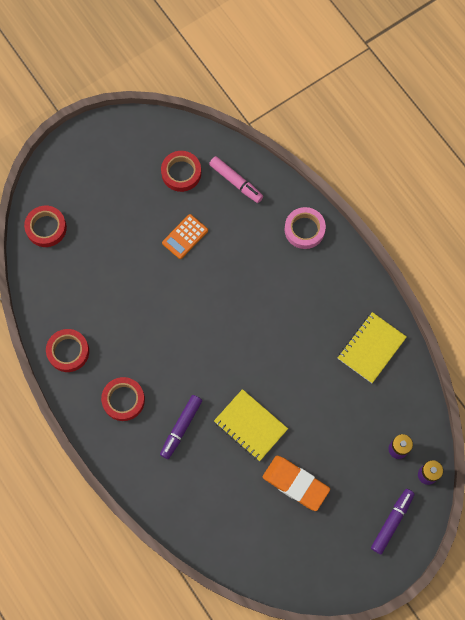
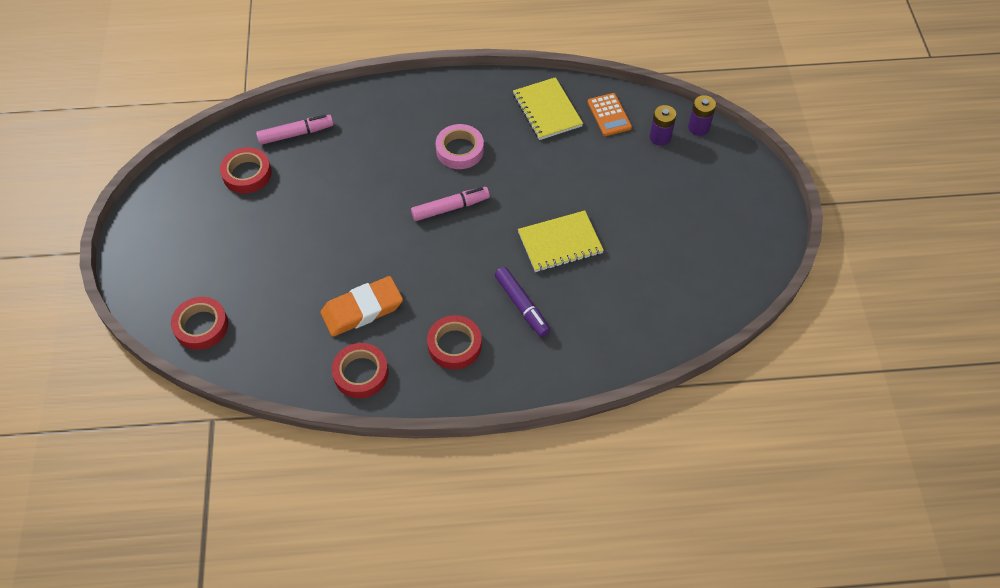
camera: 60 degrees left, 15 degrees down
orange calculator [162,214,208,259] -> orange calculator moved to [588,93,632,136]
orange eraser [263,456,330,511] -> orange eraser moved to [321,276,403,337]
pink tape [285,207,326,249] -> pink tape moved to [436,124,484,169]
purple marker [371,489,415,554] -> none
none -> pink marker [411,187,490,221]

